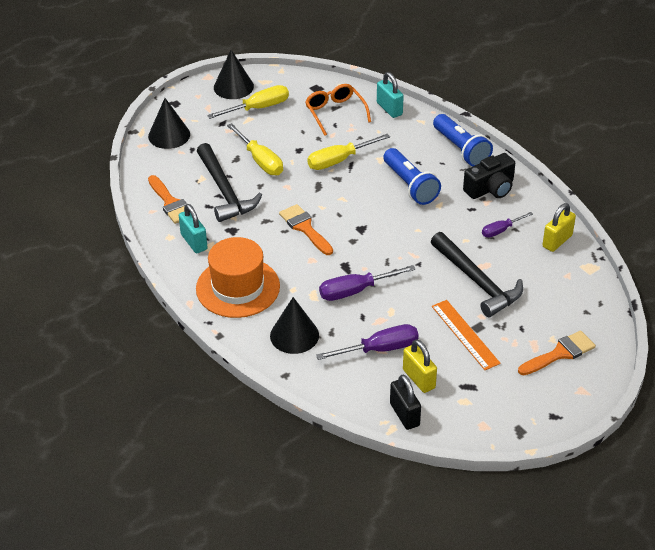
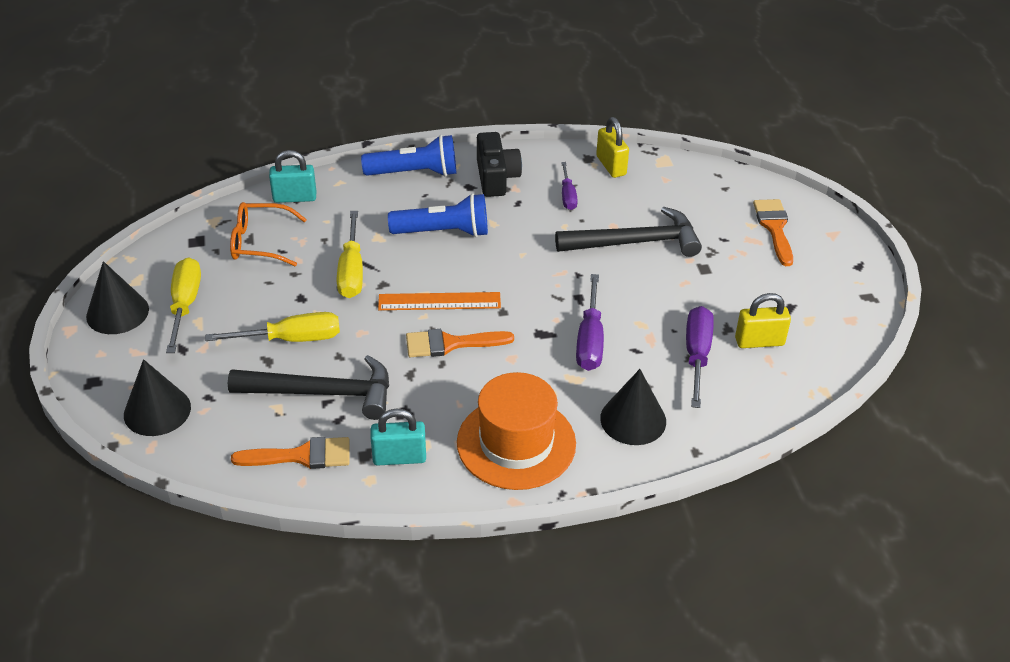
camera: 65 degrees left, 0 degrees up
black padlock [390,375,421,430] -> none
orange ruler [432,300,501,370] -> orange ruler moved to [378,292,501,310]

